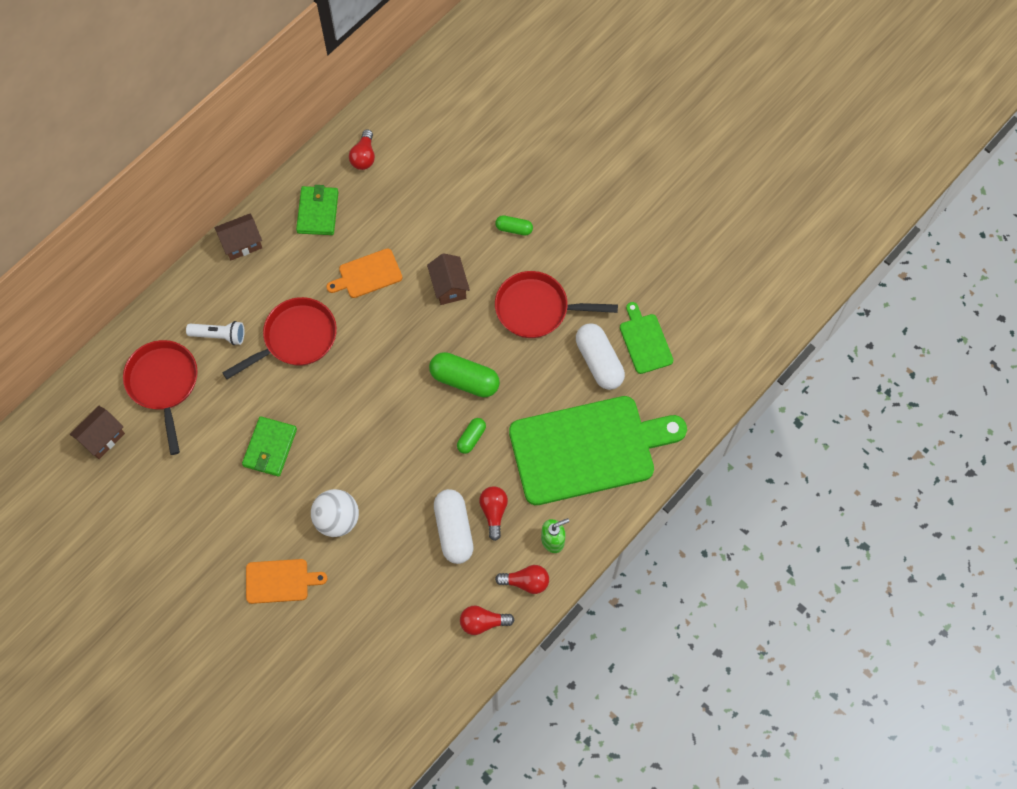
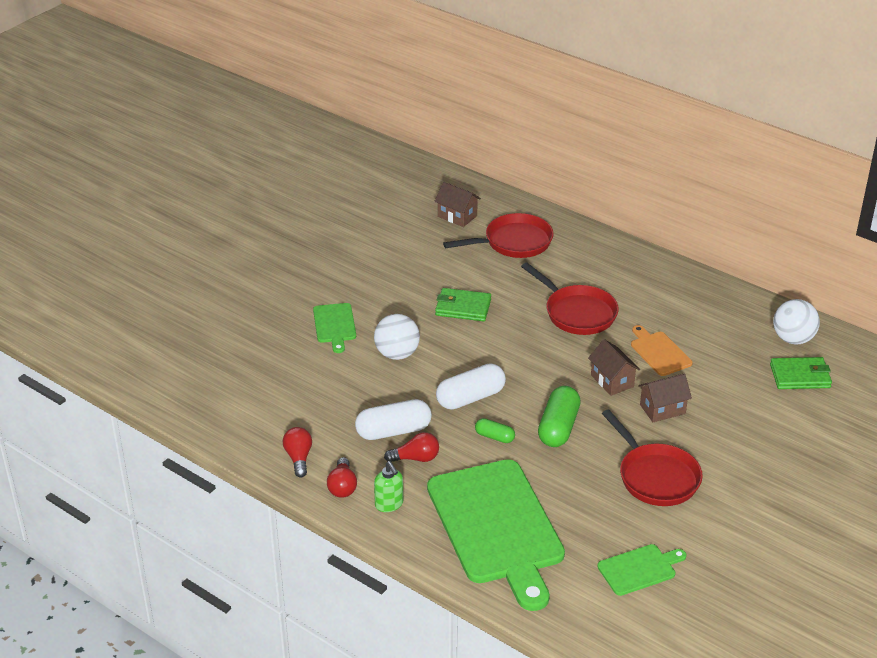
camera: 85 degrees right, 30 degrees down
white flashlight [186,321,244,345] -> none
brown house [215,213,262,260] -> brown house moved to [588,339,640,396]
orange cutting board [246,559,328,604] -> green cutting board [313,303,356,353]
green wallet [296,185,339,235] -> green wallet moved to [770,357,832,389]
red light bulb [349,130,375,170] -> white ball [773,299,820,345]
green capsule [495,215,533,235] -> none
red pan [495,271,618,338] -> red pan turned 150 degrees clockwise [602,410,703,506]
white capsule [576,323,625,390] -> white capsule moved to [436,364,506,410]

